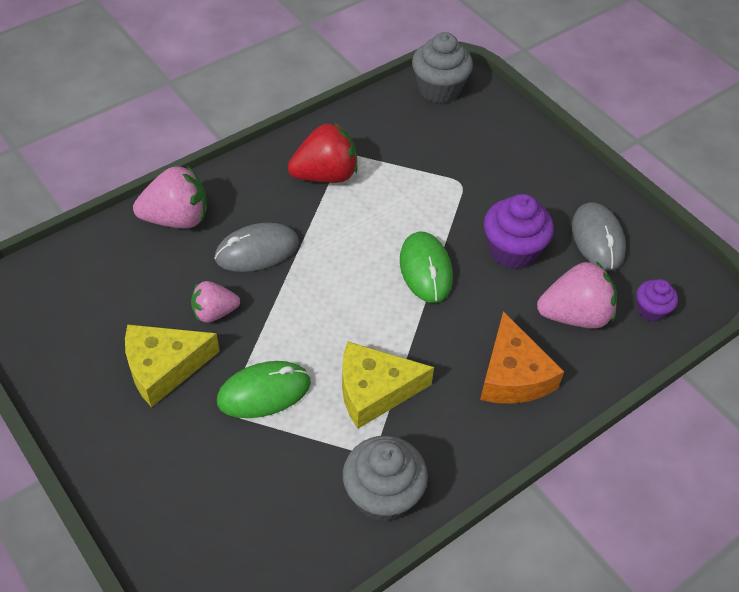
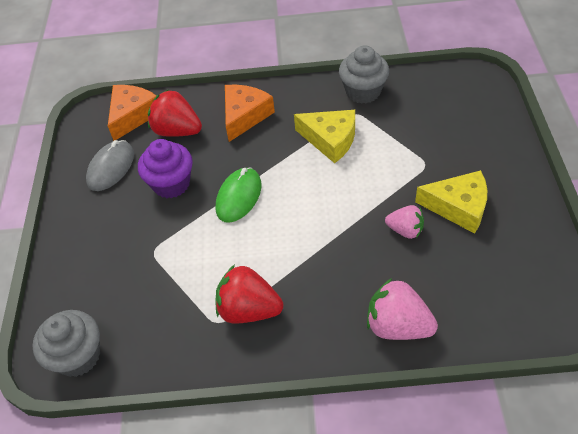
camera: 140 degrees left, 0 degrees up
grey mouse [214,223,299,272] -> none
green mouse [217,361,311,418] -> none
pink strawberry [537,261,617,329] -> red strawberry [148,89,202,137]
purple cupcake [636,279,678,322] -> orange cheese [108,85,156,141]

